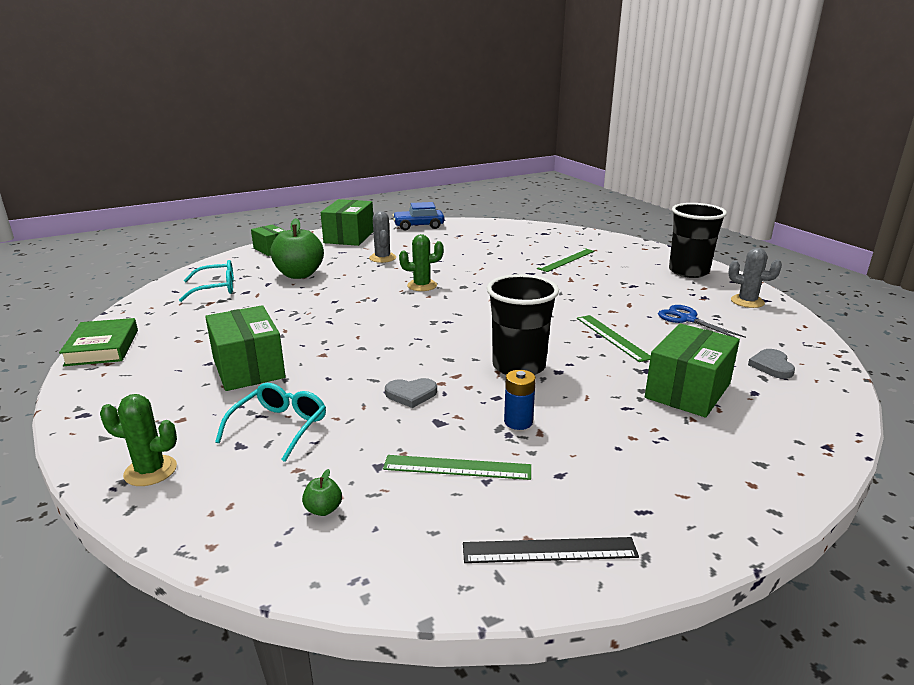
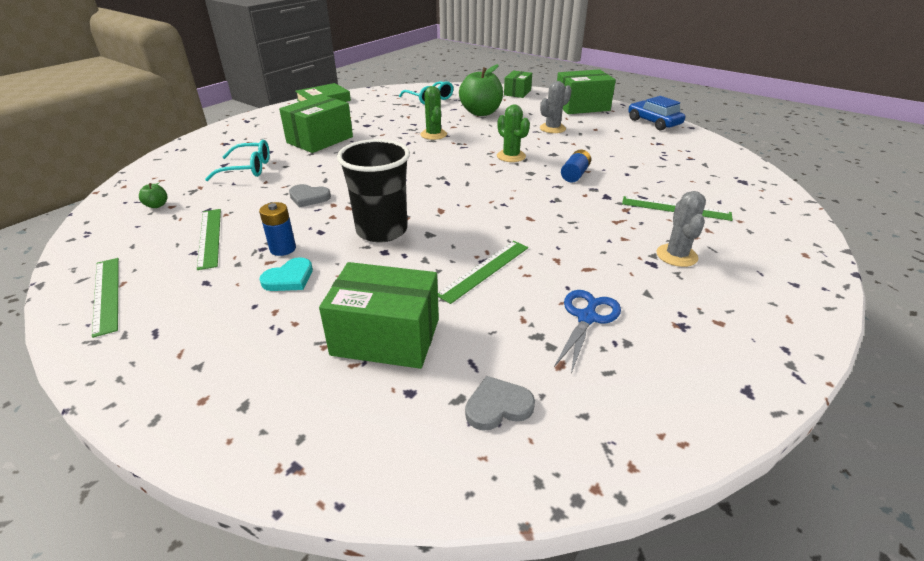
camera: 65 degrees right, 10 degrees up
green cactus [100,394,177,486] -> green cactus moved to [420,86,447,140]
grey heart [385,378,437,408] -> grey heart turned 45 degrees counterclockwise [289,184,331,208]
black ruler [463,537,639,563] -> green ruler [92,258,119,338]
black cup [669,203,727,278] -> none
grey cactus [728,248,782,308] -> grey cactus moved to [656,191,706,267]
none -> turquoise heart [260,257,313,291]
none -> blue battery [561,150,591,183]

